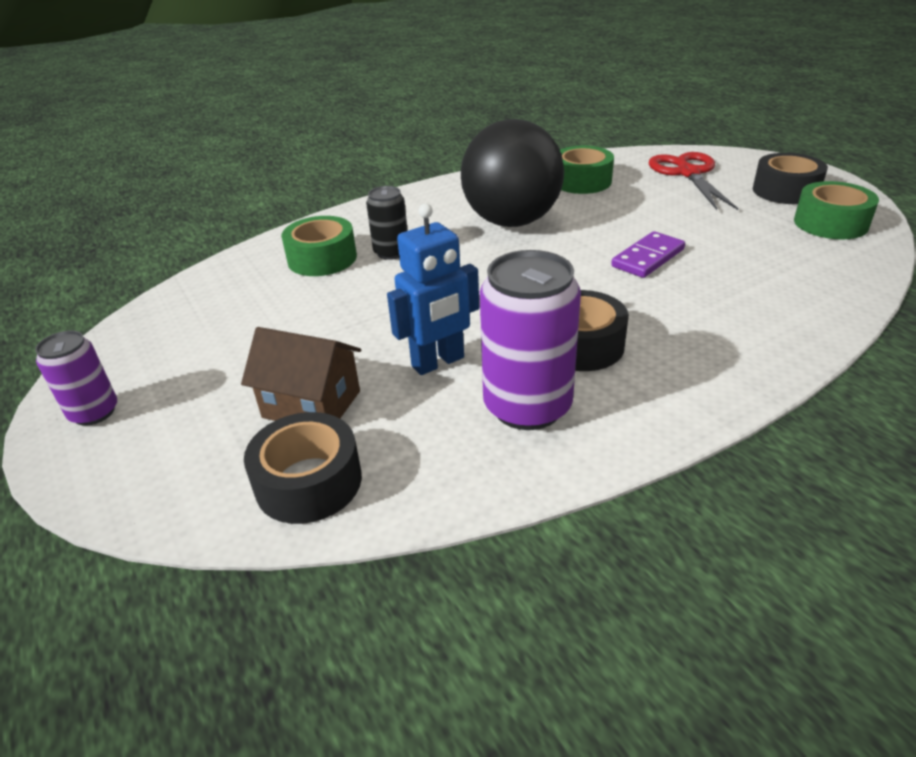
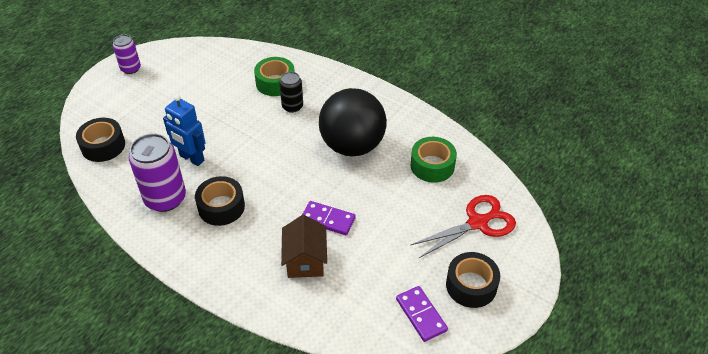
camera: 65 degrees right, 10 degrees up
brown house [241,327,361,421] -> brown house moved to [281,215,327,278]
green tape [794,181,879,239] -> purple domino [396,286,448,342]

